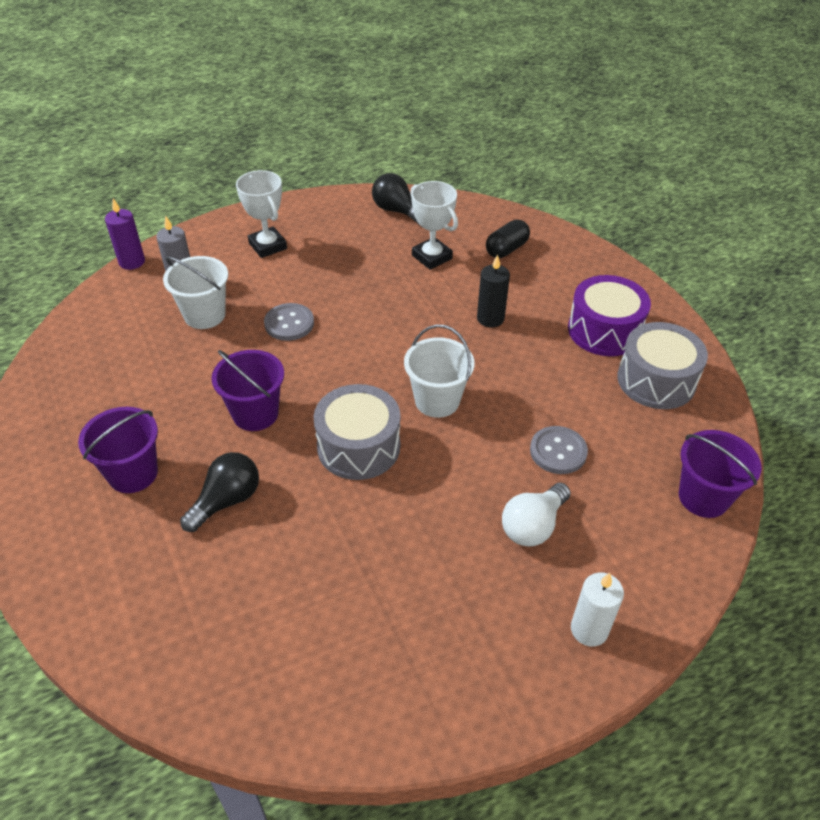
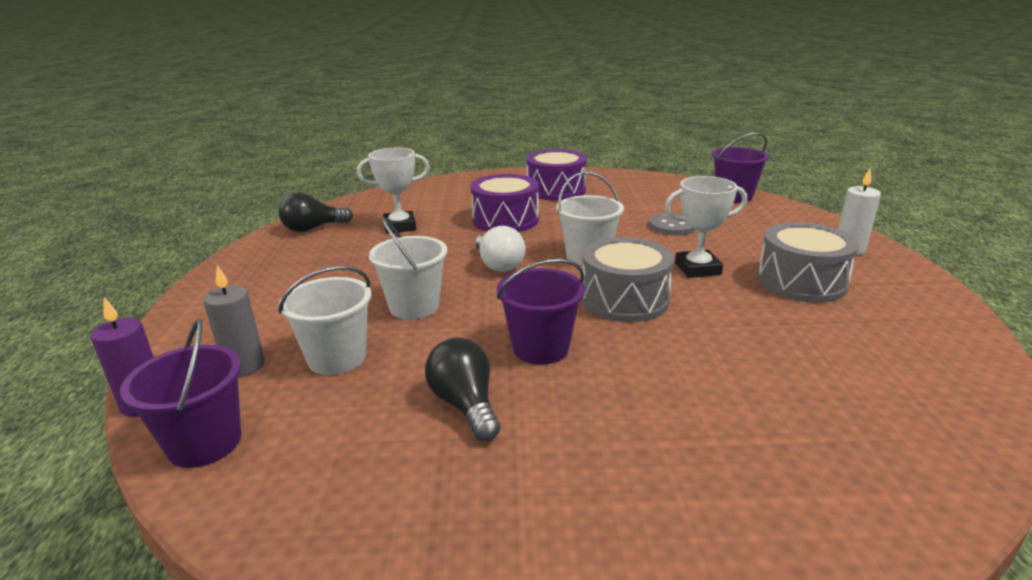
camera: 65 degrees left, 20 degrees down
purple bucket [78,407,158,493] -> purple bucket moved to [120,319,241,468]
black light bulb [180,452,259,532] -> black light bulb moved to [425,338,500,441]
white trophy [236,170,287,258] -> white trophy moved to [664,176,747,278]
grey button [264,303,314,341] -> white bucket [369,217,447,319]
black candle [477,254,510,328] -> purple drum [471,174,539,232]
black capsule [486,220,530,258] -> none
white light bulb [502,483,571,547] -> white light bulb moved to [475,226,525,272]
grey drum [617,322,708,409] -> grey drum moved to [757,222,859,303]

